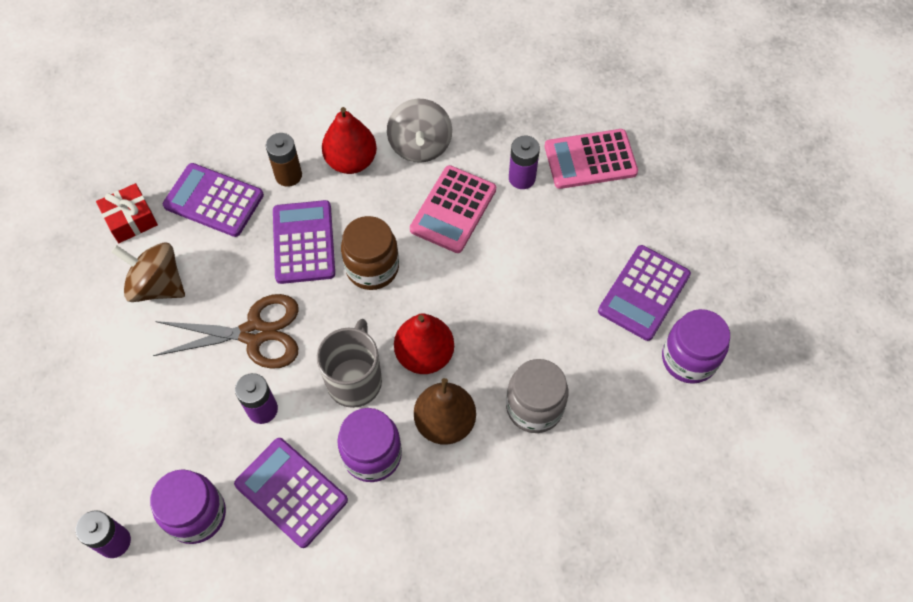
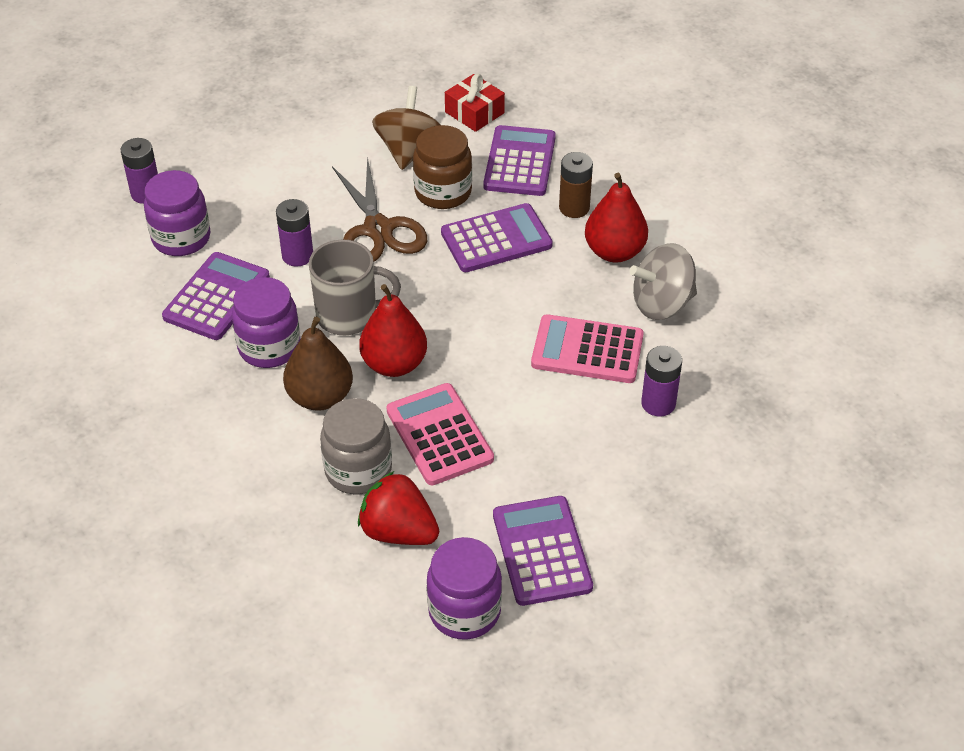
camera: 75 degrees right, 15 degrees down
brown jar [341,216,399,290] -> brown jar moved to [413,125,472,209]
pink calculator [545,129,638,189] -> pink calculator moved to [386,383,494,485]
purple calculator [598,245,691,341] -> purple calculator turned 60 degrees clockwise [493,496,593,606]
none -> red strawberry [358,471,439,545]

